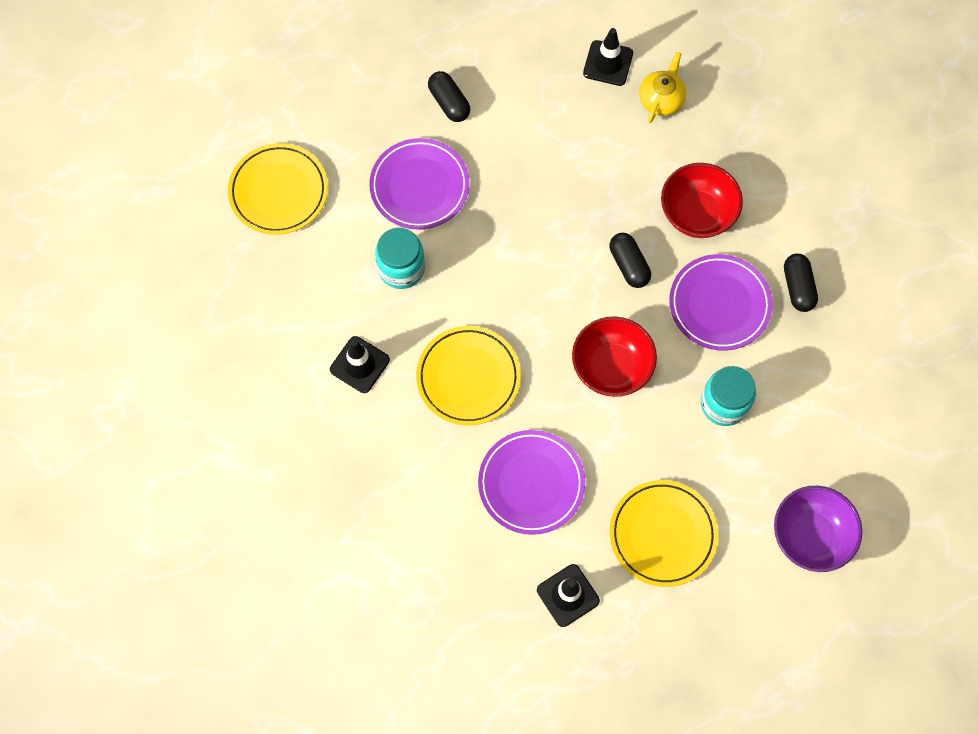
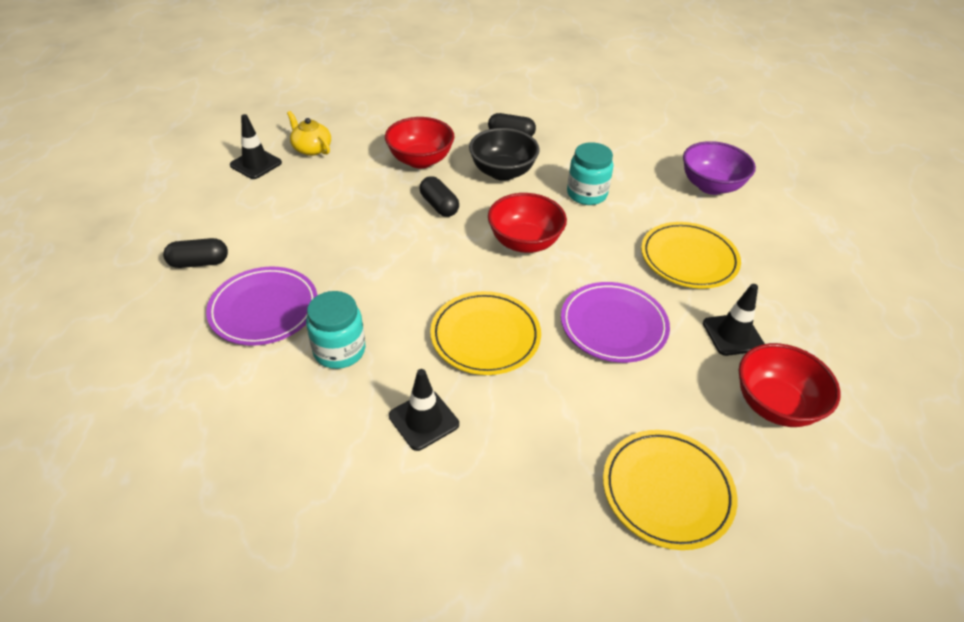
camera: 70 degrees left, 25 degrees down
yellow plate [228,143,328,235] -> yellow plate moved to [603,430,737,550]
black capsule [610,233,651,288] -> black capsule turned 60 degrees clockwise [420,176,459,217]
purple plate [669,254,772,351] -> black bowl [469,128,540,181]
none -> red bowl [739,343,841,427]

